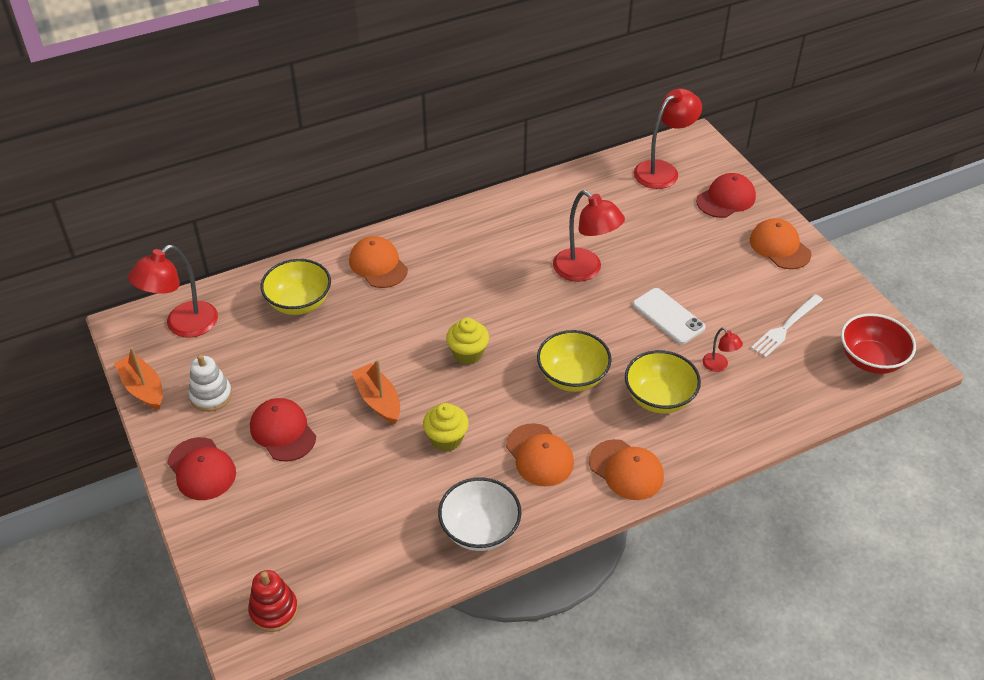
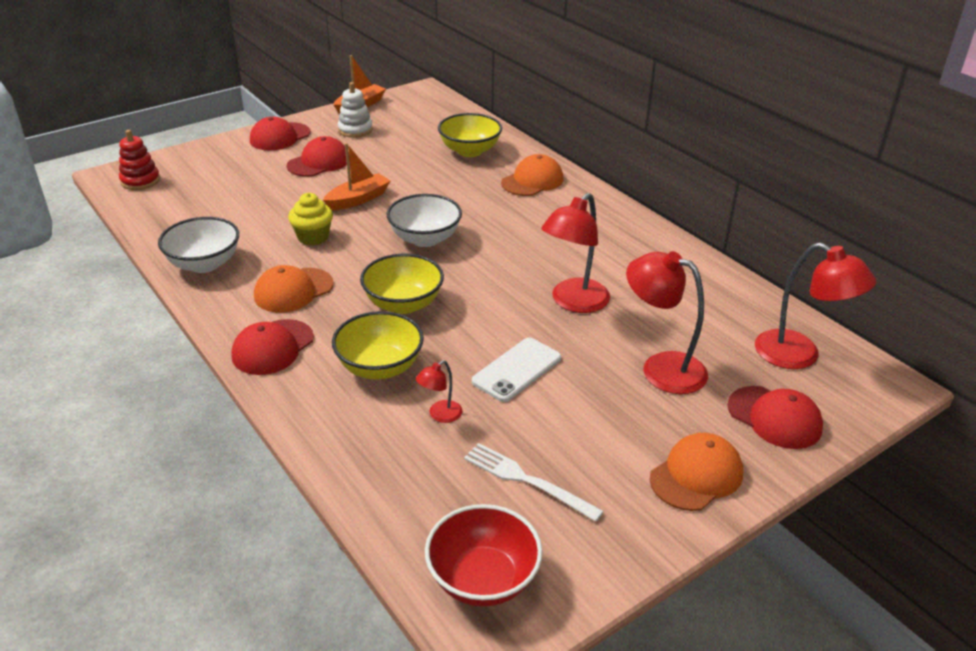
camera: 80 degrees right, 10 degrees down
red lamp [128,245,218,338] -> red lamp moved to [626,251,708,394]
yellow cupcake [446,318,489,365] -> white bowl [386,194,462,247]
orange cap [589,439,664,500] -> red cap [231,319,314,375]

